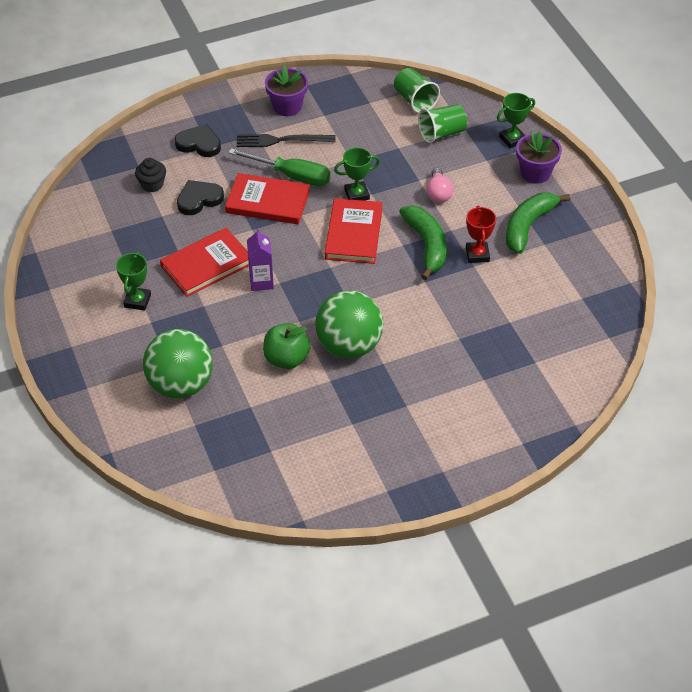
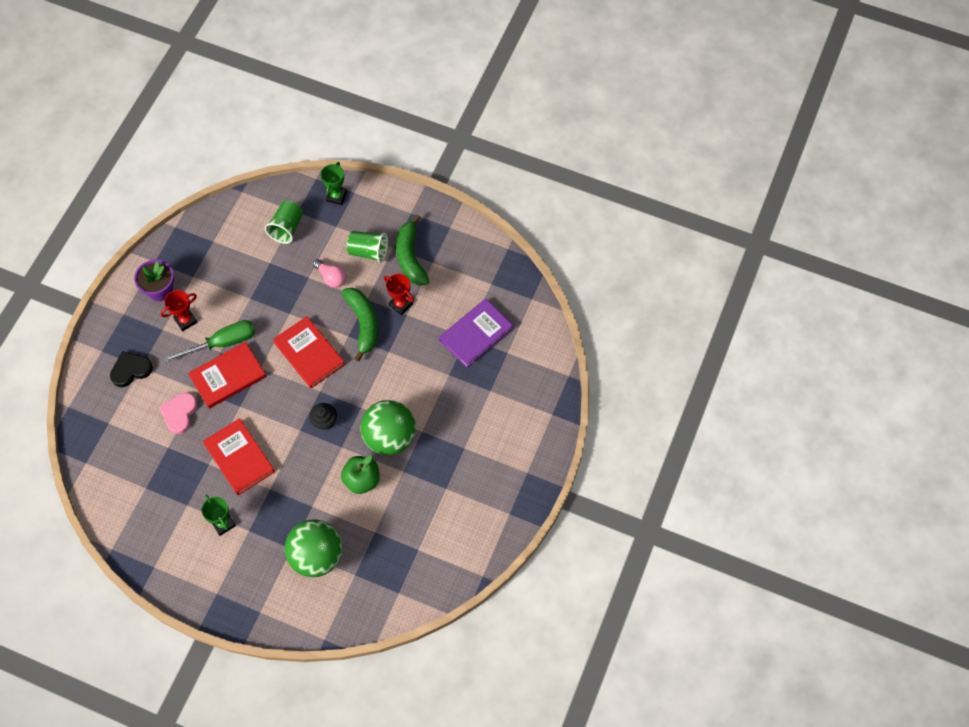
camera: 45 degrees left, 15 degrees up
black cupcake [135,158,166,192] -> black cupcake moved to [309,403,337,430]
red book [160,228,249,297] -> red book turned 45 degrees counterclockwise [203,418,275,495]
black heart [177,180,224,215] -> pink heart [159,393,198,434]
black fork [236,134,335,147] -> red trophy [161,290,198,331]
purple carton [247,229,274,291] -> none
green trophy [334,147,380,201] -> none
green cup [394,68,440,113] -> green cup moved to [347,231,388,263]
green banana [399,206,447,280] -> green banana turned 45 degrees clockwise [342,288,378,362]
purple flower pot [516,131,562,184] -> none
none -> purple book [439,298,514,368]

